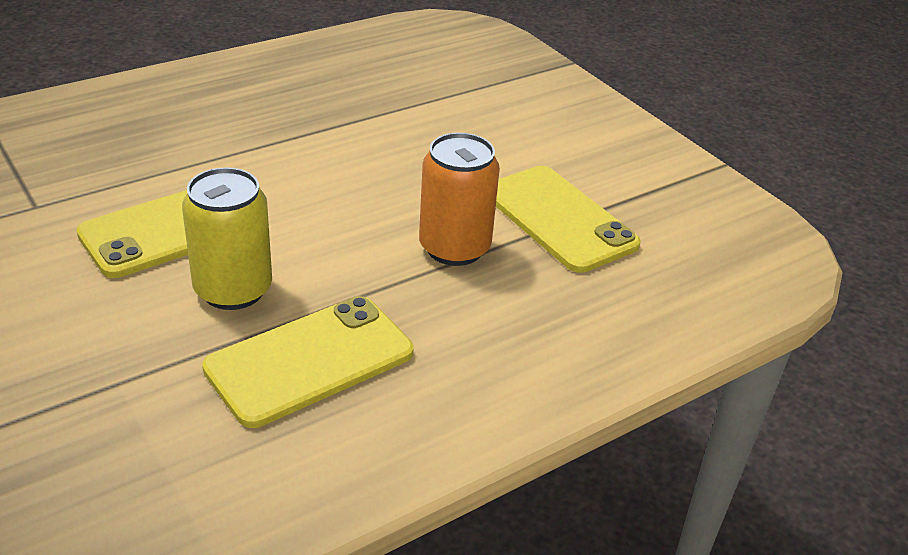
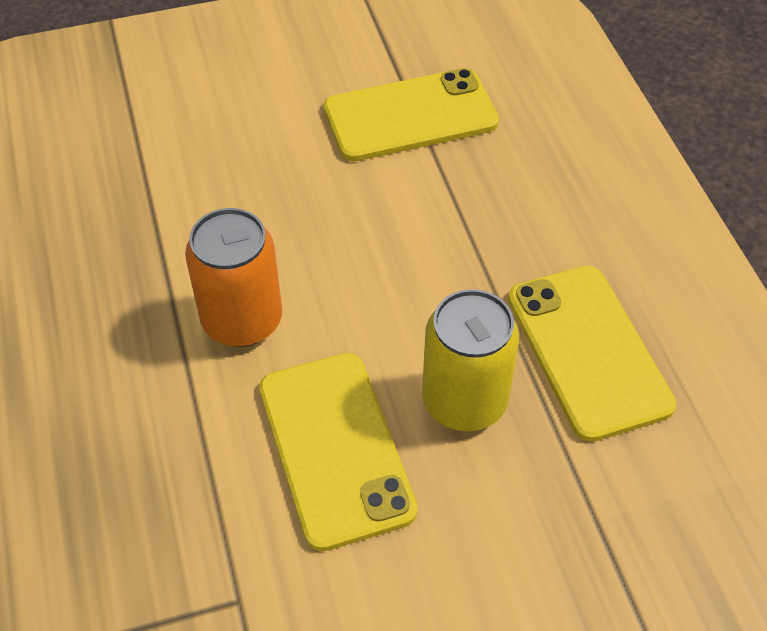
camera: 70 degrees left, 15 degrees up
orange can [419,133,500,266] -> orange can moved to [185,208,282,347]

